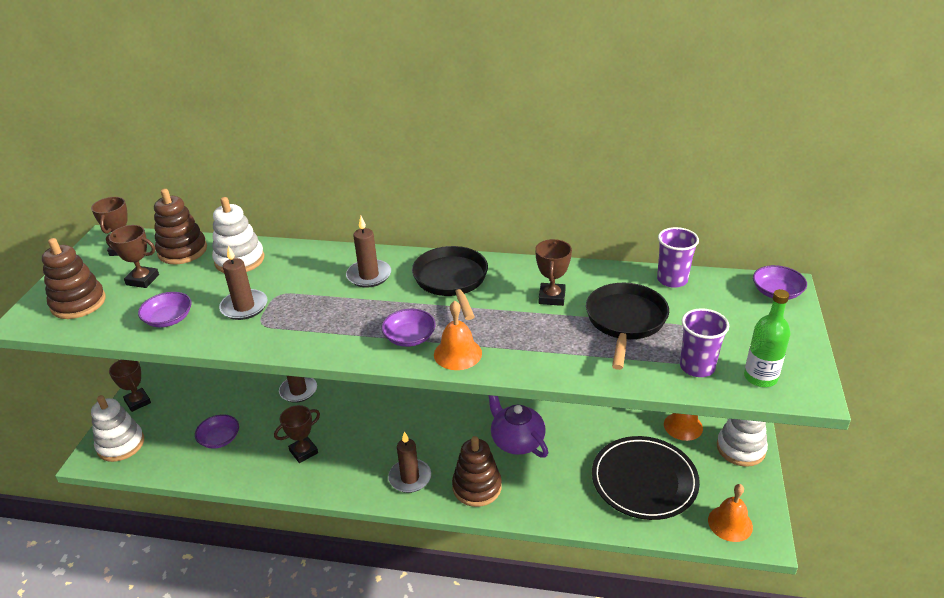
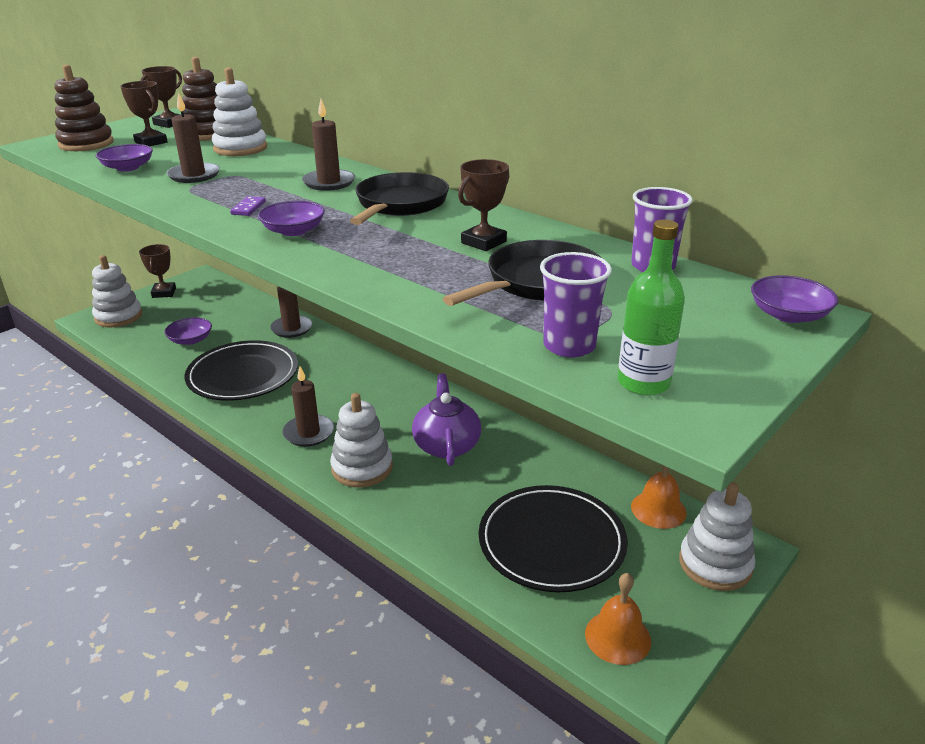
camera: 30 degrees right, 5 degrees down
brown trophy [274,405,320,463] -> black plate [185,340,298,401]
orange bell [434,301,482,370] -> none
brown stacking toy [452,436,502,507] -> white stacking toy [330,393,393,487]
none -> purple domino [230,196,266,216]

